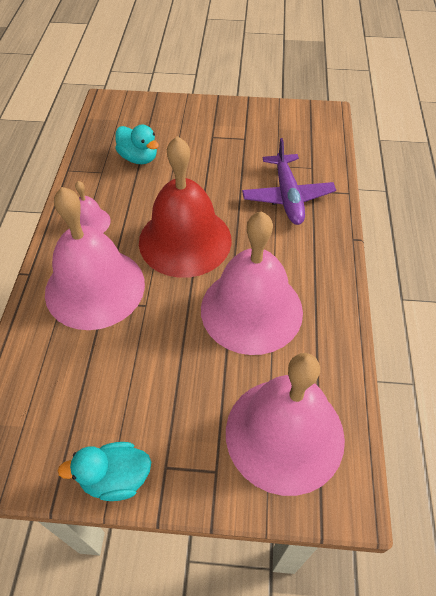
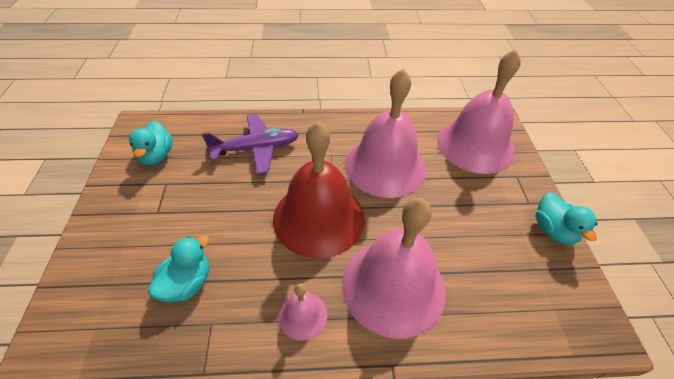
camera: 100 degrees left, 5 degrees down
none -> turquoise duck [129,121,173,165]

